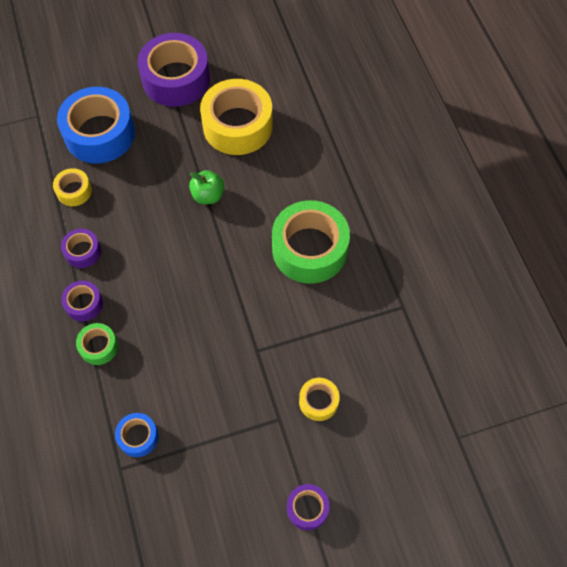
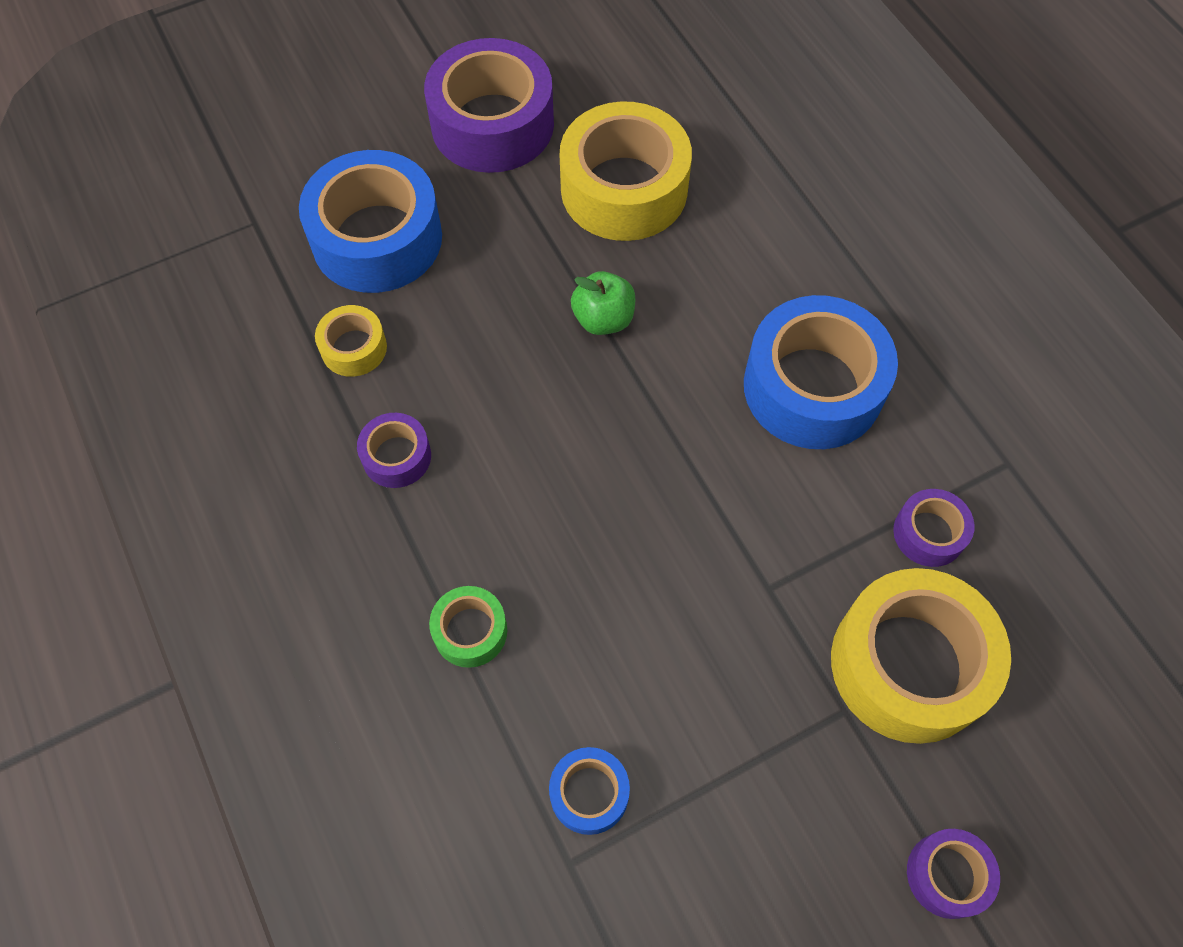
camera: 10 degrees left, 0 degrees up
purple tape [61,280,103,321] -> purple tape moved to [893,489,975,567]
green tape [272,200,350,284] -> blue tape [744,295,898,449]
yellow tape [299,378,340,421] -> yellow tape [831,568,1011,744], size x2.08

